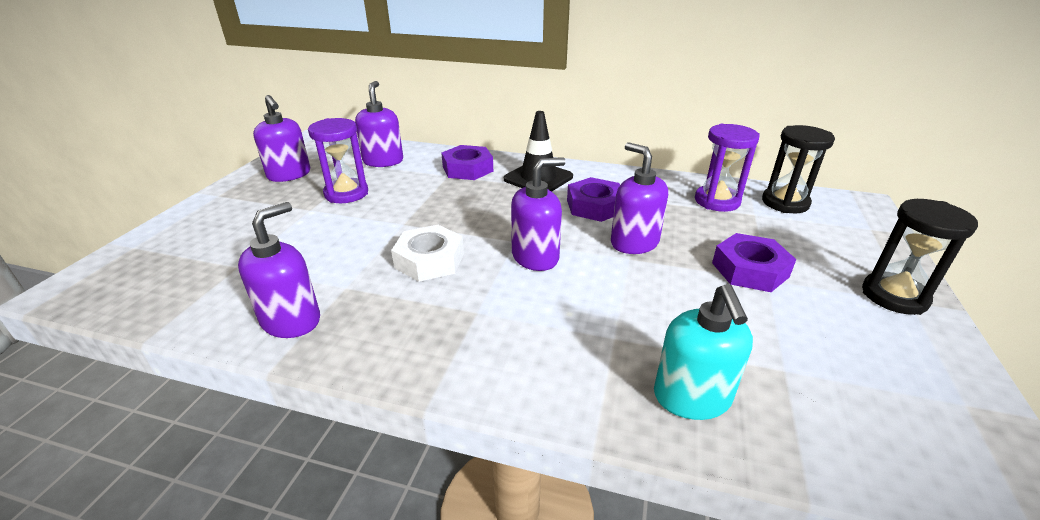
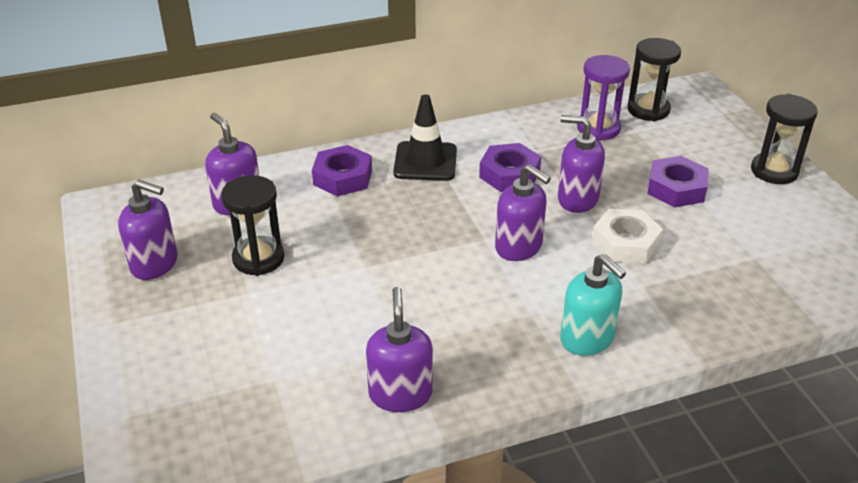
camera: 35 degrees left, 5 degrees up
purple hourglass [308,118,368,203] -> black hourglass [221,175,285,276]
white nut [391,225,464,282] -> white nut moved to [591,209,663,263]
purple soap dispenser [511,157,566,271] -> purple soap dispenser turned 105 degrees clockwise [495,164,551,261]
turquoise soap dispenser [654,284,753,420] -> turquoise soap dispenser moved to [560,254,626,356]

